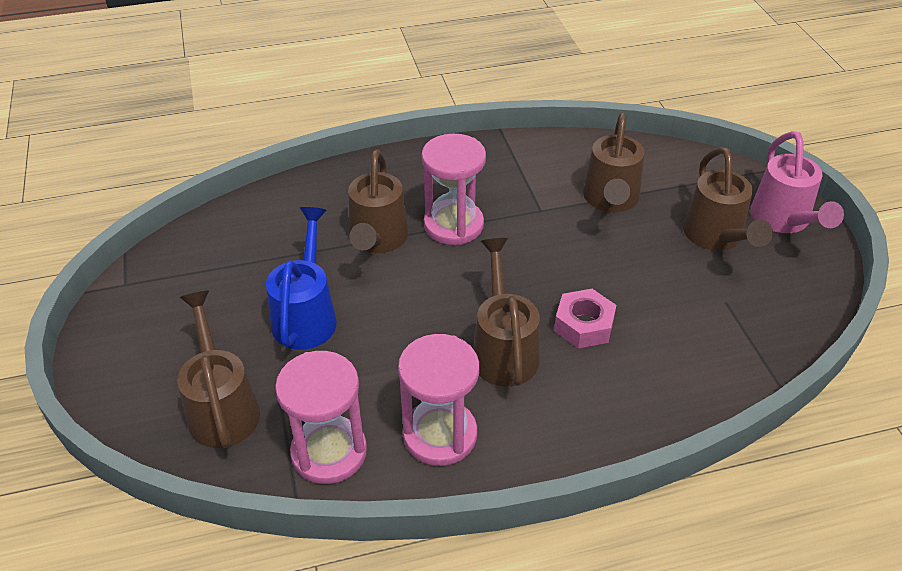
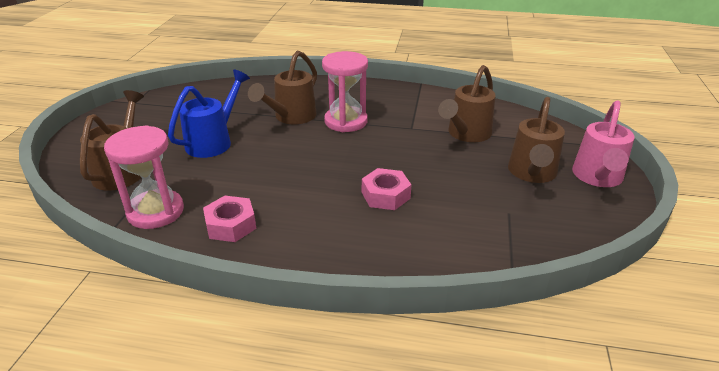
camera: 25 degrees right, 10 degrees down
pink hourglass [398,334,479,466] -> pink nut [203,196,256,242]
brown watering can [473,238,540,387] -> none

